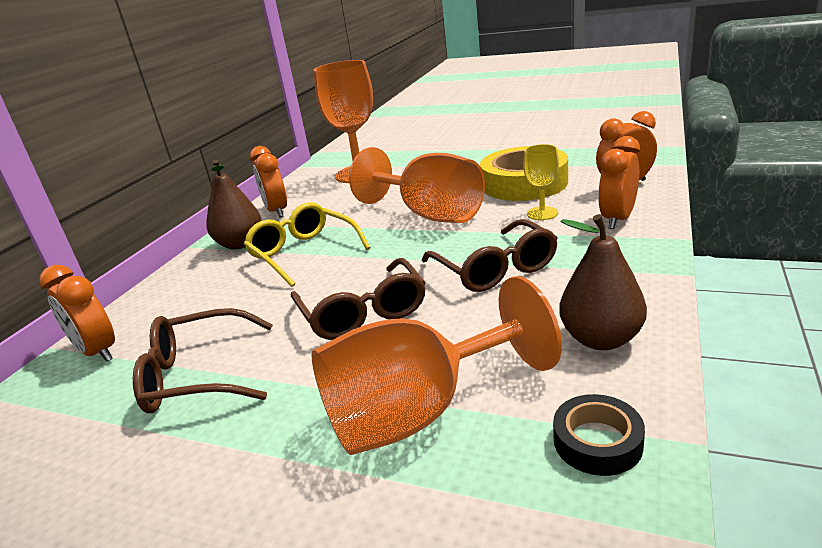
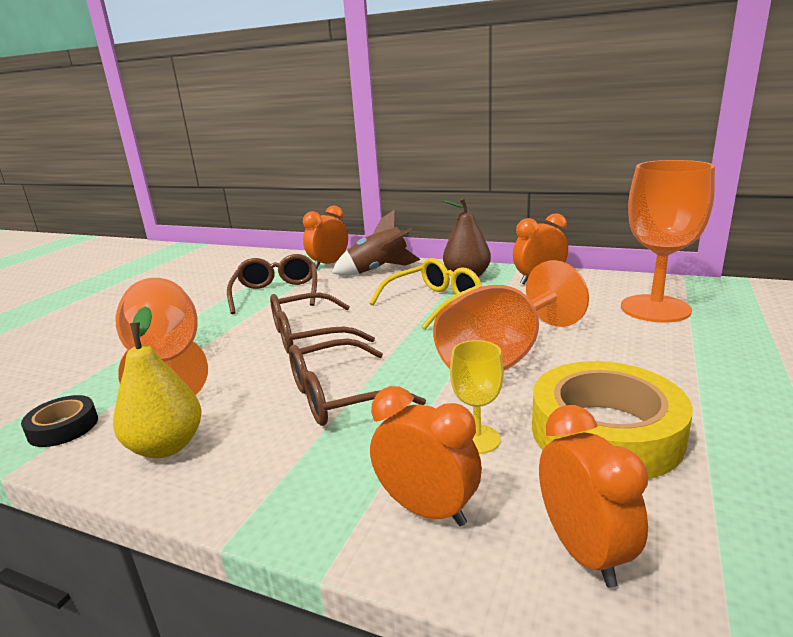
camera: 90 degrees right, 5 degrees down
brown pear [559,214,647,350] -> yellow pear [113,306,201,458]
none -> brown rocket [332,210,421,276]

